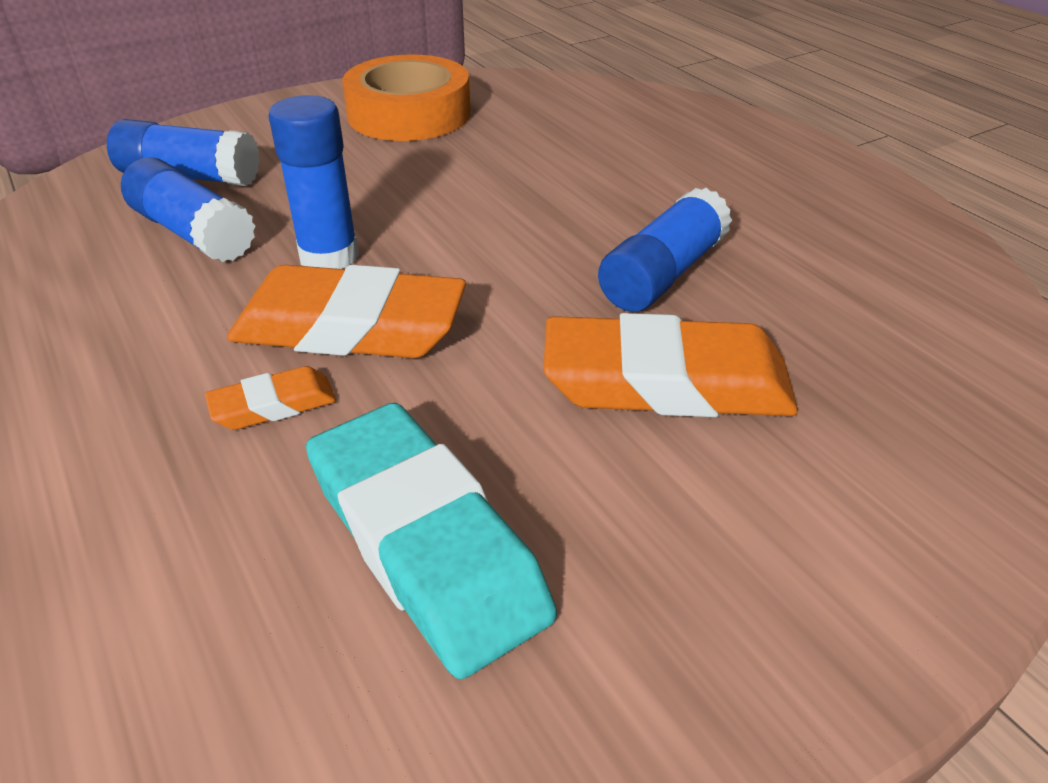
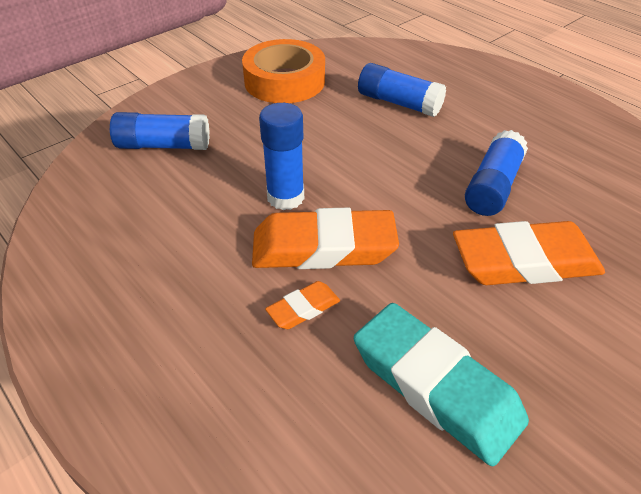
camera: 10 degrees left, 5 degrees up
blue glue stick [121,157,255,262] -> blue glue stick moved to [358,63,446,117]

